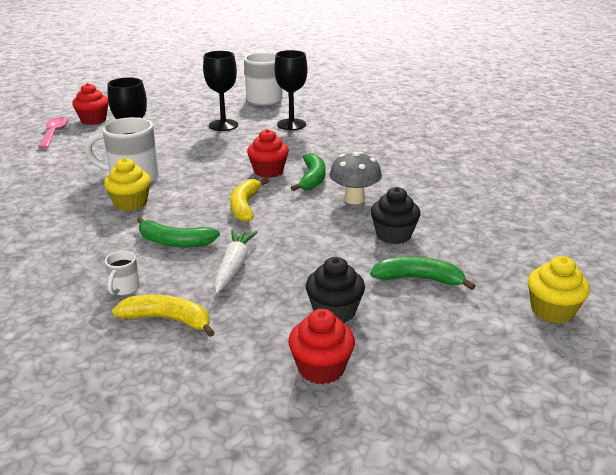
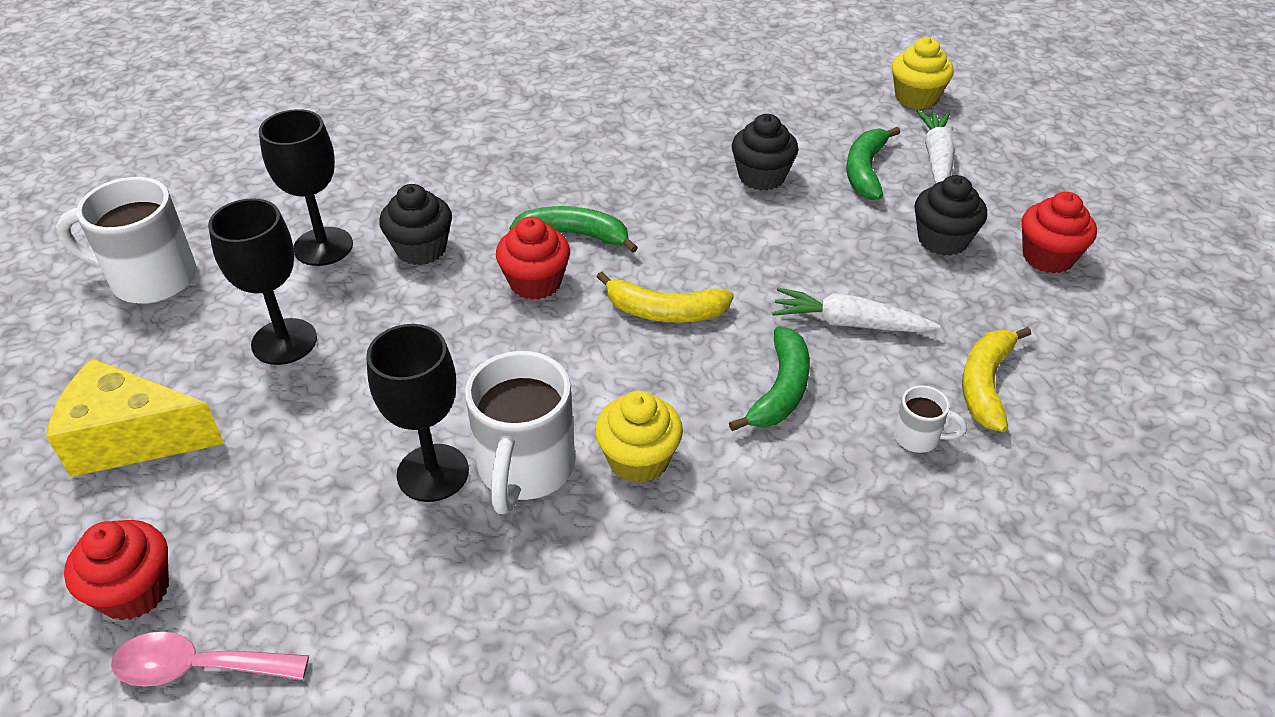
camera: 85 degrees left, 15 degrees up
grey mushroom [329,151,382,204] -> none
none -> yellow cheese [46,358,224,477]
none -> black cupcake [379,184,452,265]
none -> white carrot [916,110,955,184]

